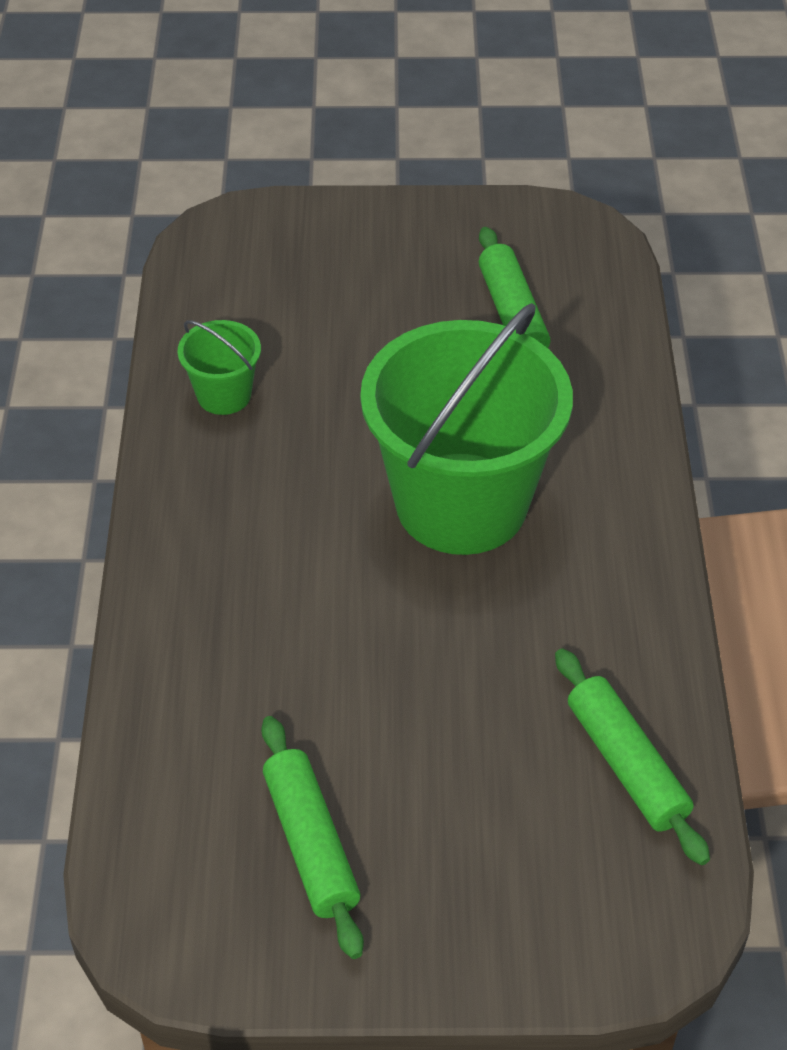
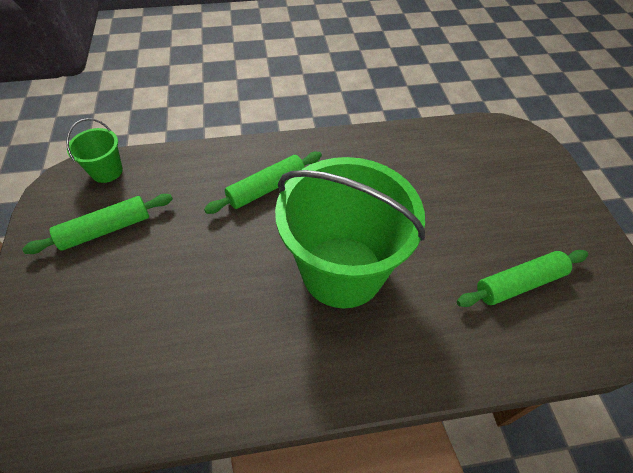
camera: 80 degrees right, 5 degrees up
green bucket [177,320,261,415] -> green bucket moved to [66,118,123,183]
green rolling pin [555,648,710,865] -> green rolling pin moved to [204,152,322,214]

